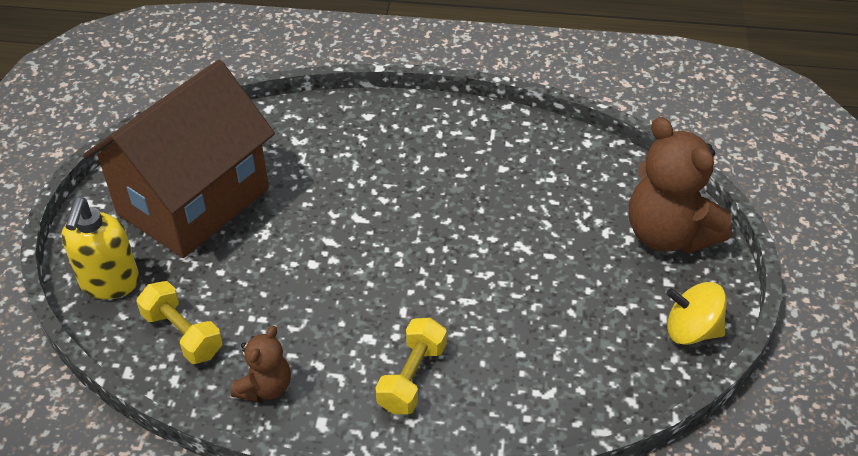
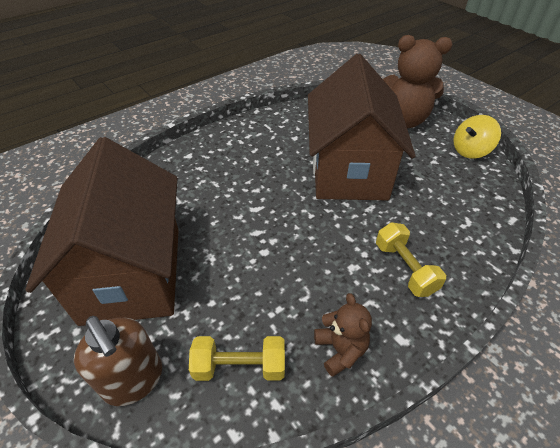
camera: 45 degrees left, 0 degrees up
yellow soap dispenser [62,198,139,299] -> brown soap dispenser [74,316,162,406]
none -> brown house [308,54,416,200]

